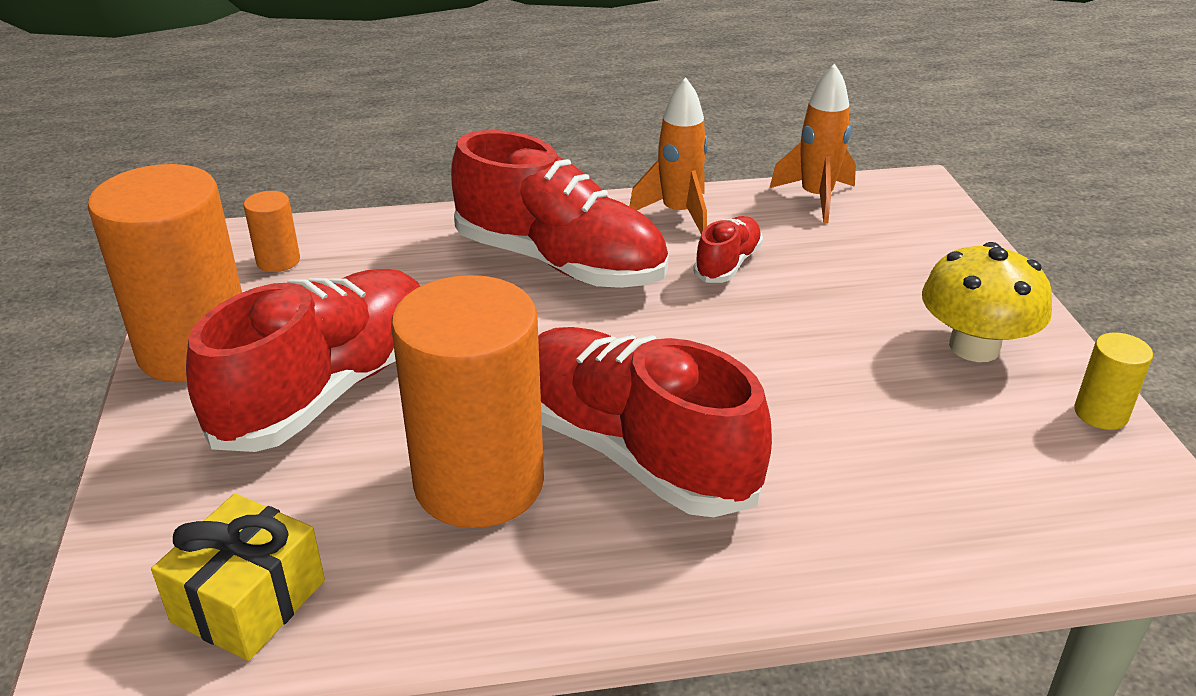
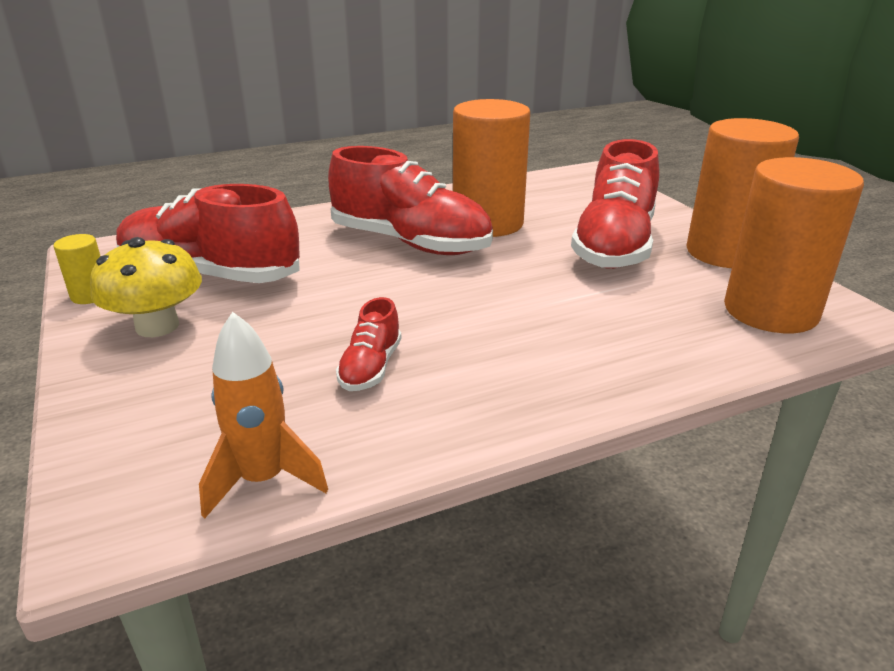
camera: 165 degrees right, 5 degrees down
yellow gift [151,494,325,661] -> none
orange cylinder [244,191,300,272] -> orange cylinder [724,157,864,333], size x2.33
red shoe [451,130,668,288] -> red shoe moved to [116,184,300,283]
orange rocket [630,77,708,234] -> none

